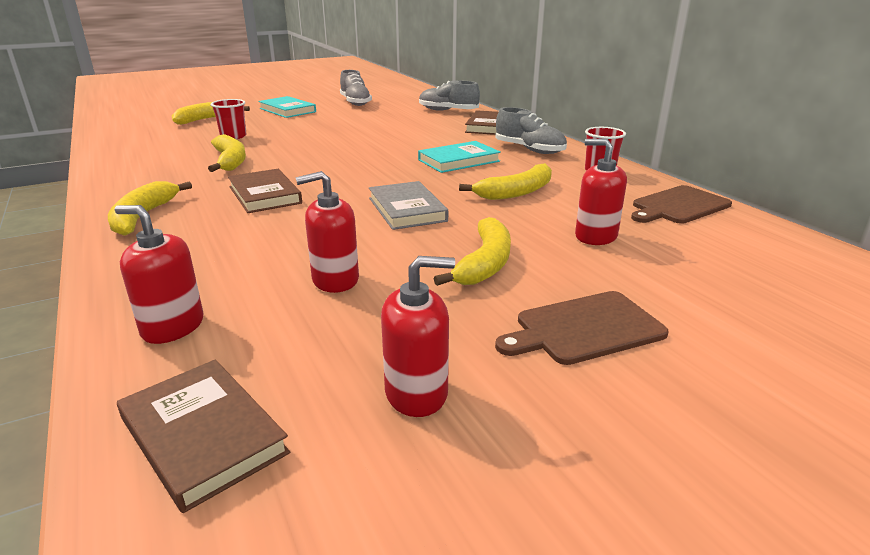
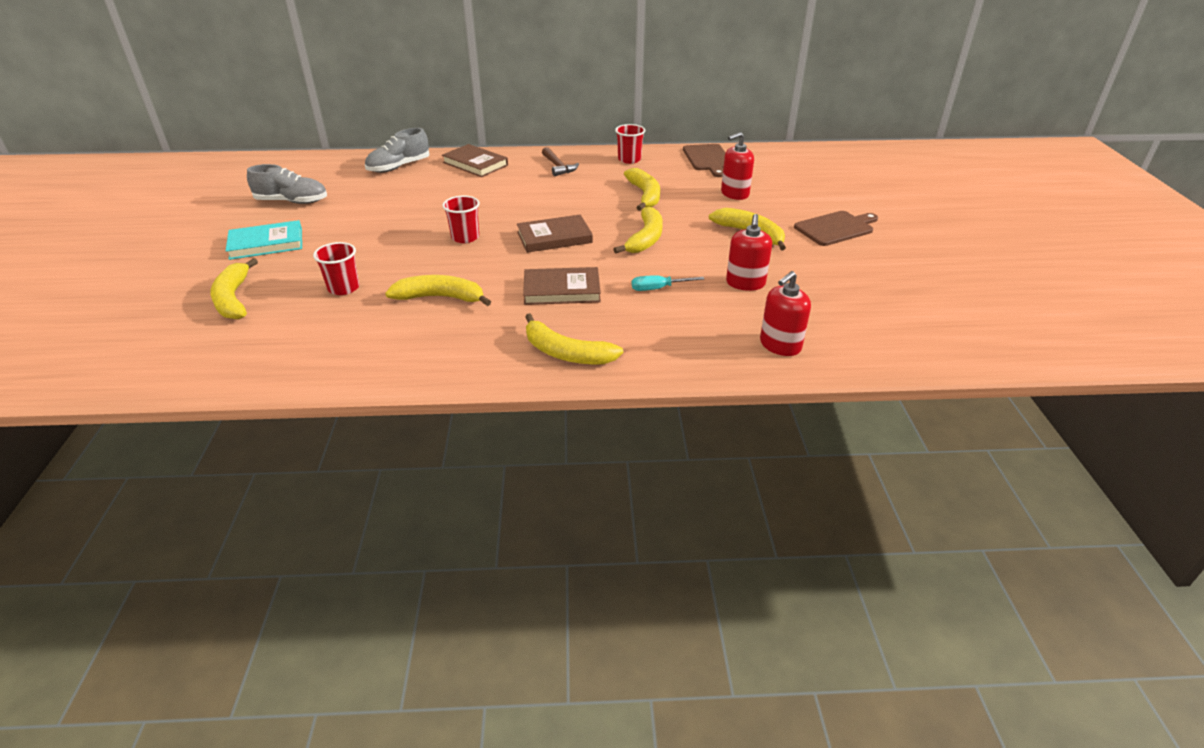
camera: 65 degrees left, 10 degrees up
brown book [117,360,290,513] -> brown book moved to [517,215,593,253]
grey book [369,181,448,230] -> yellow banana [614,207,663,253]
red soap dispenser [381,256,455,417] -> none
turquoise book [418,141,501,173] -> none
grey shoe [495,107,567,154] -> brown hammer [542,147,579,176]
brown cutting board [495,291,669,365] -> brown cutting board turned 120 degrees counterclockwise [794,211,878,246]
none -> red cup [442,195,480,243]
none -> turquoise screwdriver [632,275,704,291]

